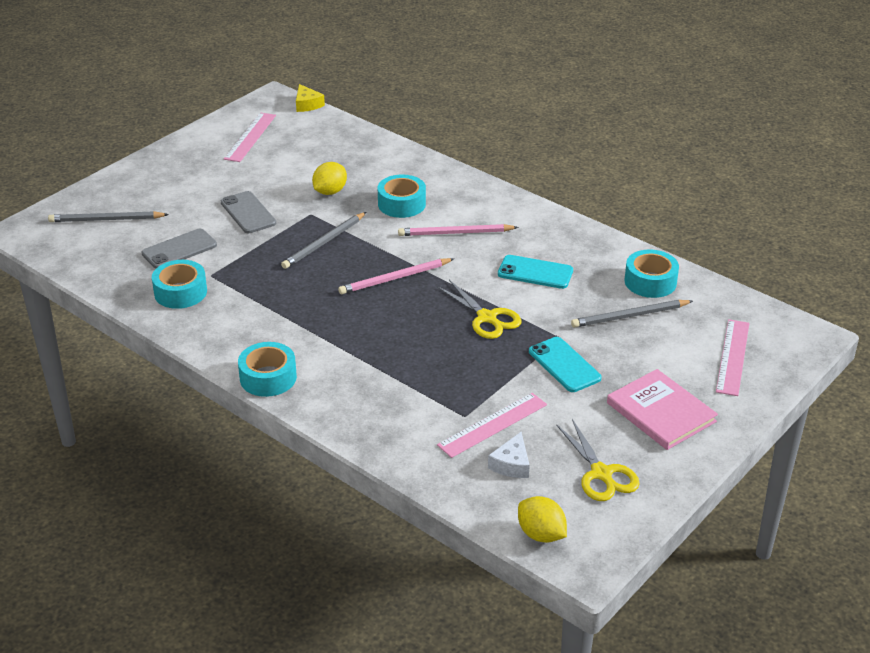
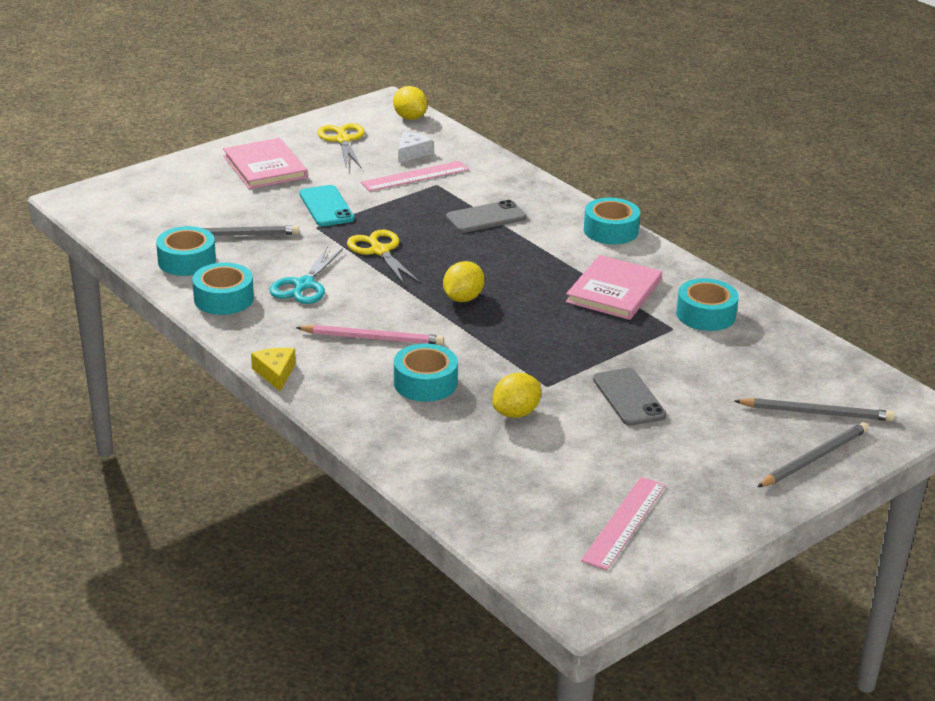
camera: 170 degrees left, 5 degrees down
grey phone [142,229,217,269] -> grey phone moved to [446,200,527,233]
grey pencil [281,212,366,269] -> grey pencil moved to [757,422,868,487]
yellow cheese [296,84,325,112] -> yellow cheese moved to [251,348,296,392]
pink pencil [338,258,454,294] -> yellow lemon [443,261,485,302]
turquoise phone [498,255,573,289] -> turquoise scissors [269,246,343,304]
pink ruler [716,319,749,396] -> none
none -> turquoise tape [192,263,254,315]
none -> pink book [566,255,662,320]

